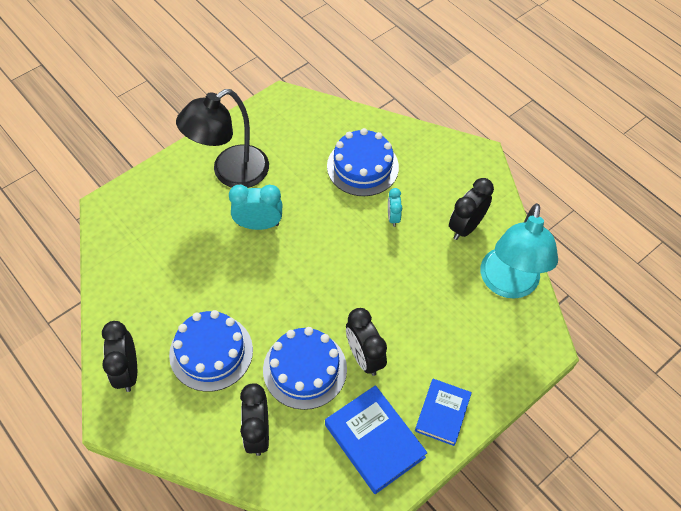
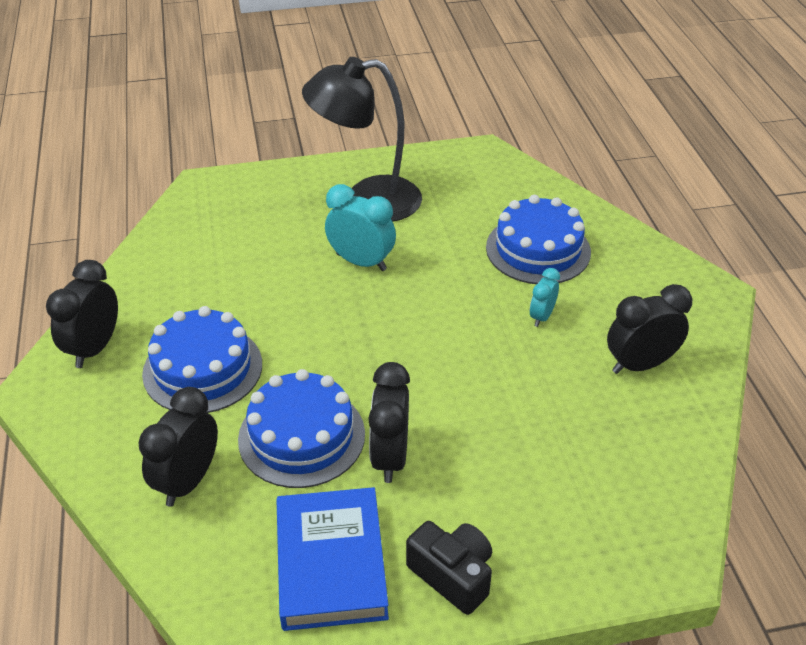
camera: 30 degrees right, 15 degrees down
blue book [415,379,472,446] -> black camera [406,521,492,615]
turquoise lamp [481,203,558,299] -> none

